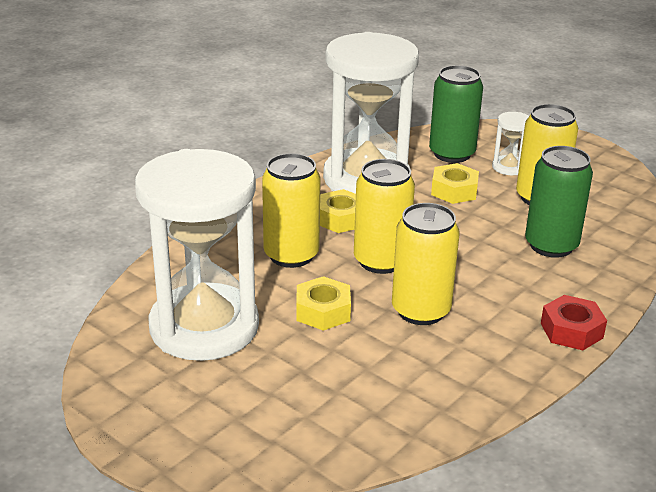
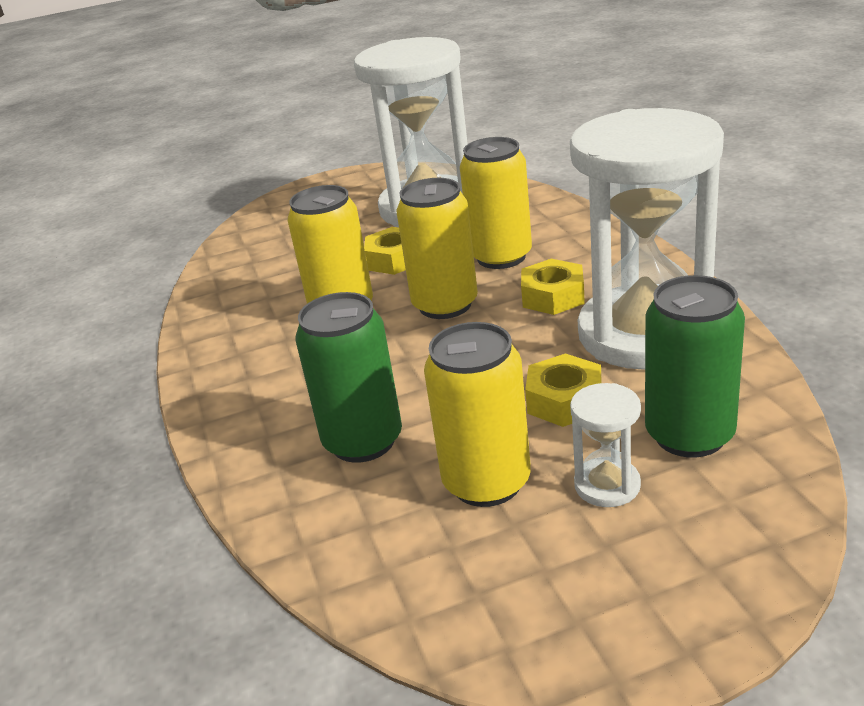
camera: 125 degrees right, 0 degrees up
red nut [541,295,607,350] -> none

